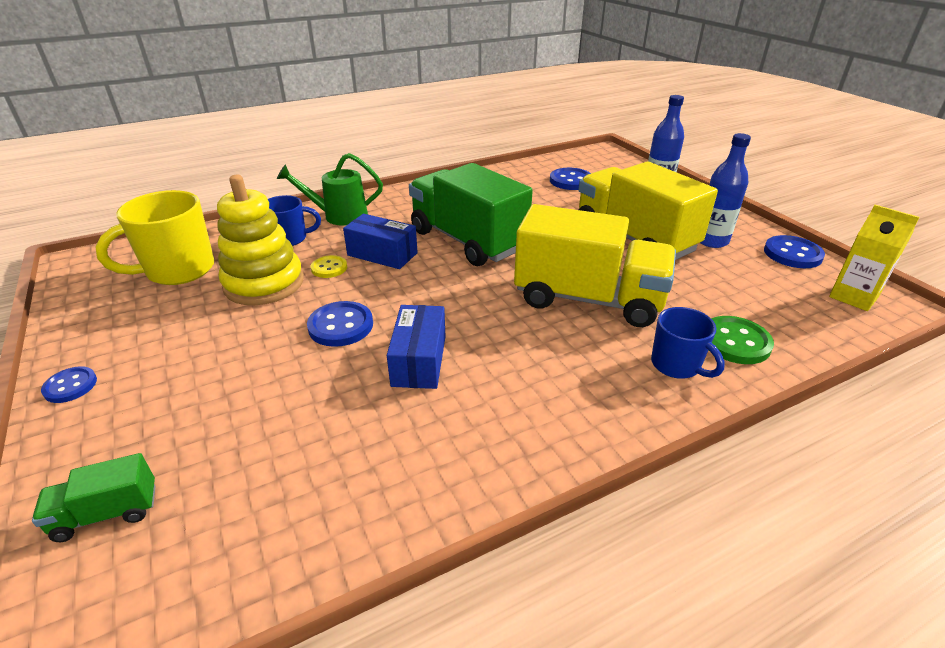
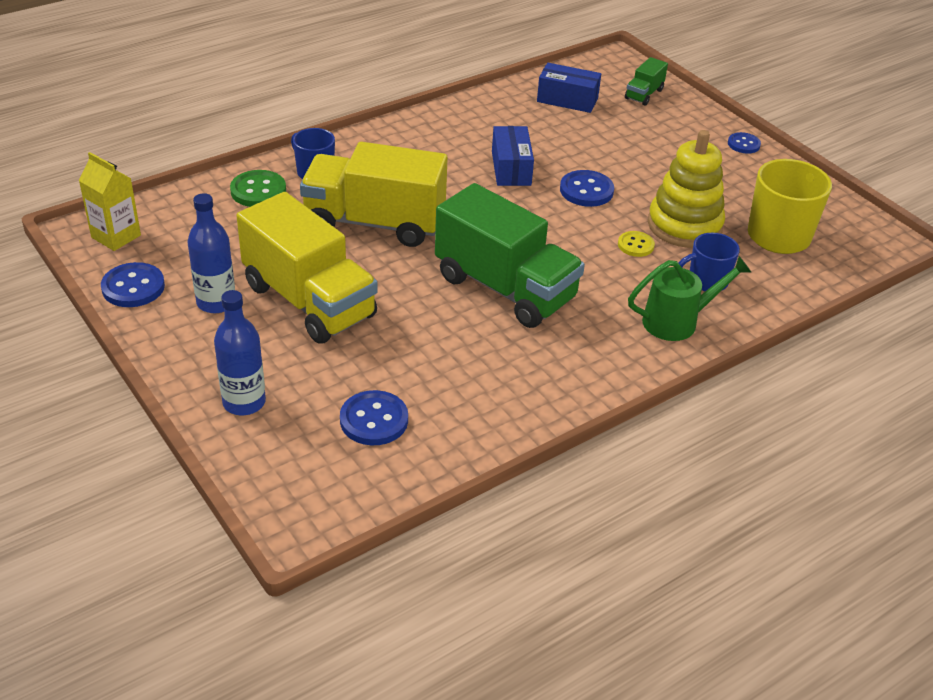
camera: 170 degrees right, 5 degrees up
green truck [32,453,156,542] -> green truck turned 150 degrees clockwise [625,57,668,106]
blue box [343,214,418,269] -> blue box moved to [537,63,601,113]

